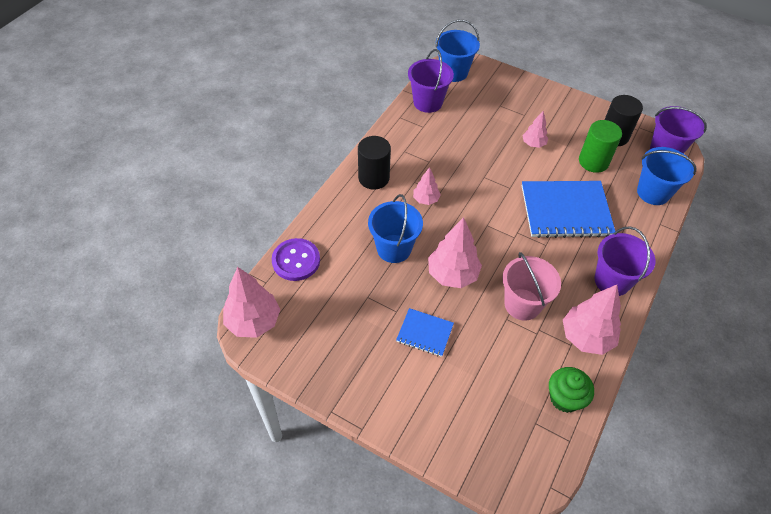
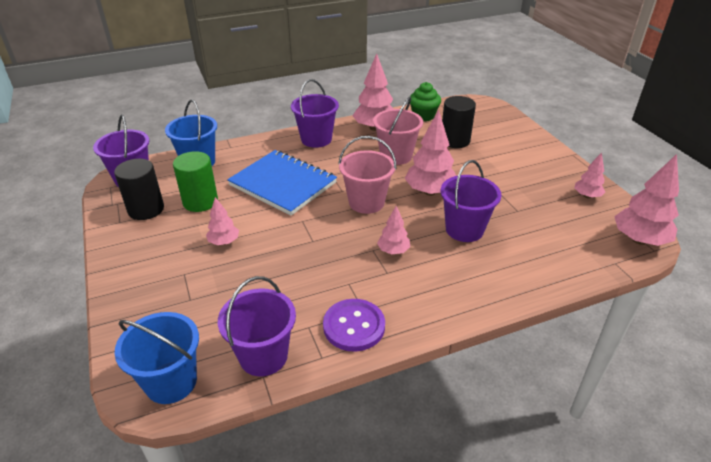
camera: 140 degrees left, 15 degrees down
purple button [272,238,320,281] -> purple button moved to [323,299,385,352]
black cylinder [358,136,391,190] -> black cylinder moved to [442,96,476,148]
blue bucket [368,194,423,263] -> purple bucket [441,160,502,242]
blue notebook [396,308,454,357] -> none
none -> pink bucket [338,136,396,214]
none -> pink tree [574,152,605,198]

